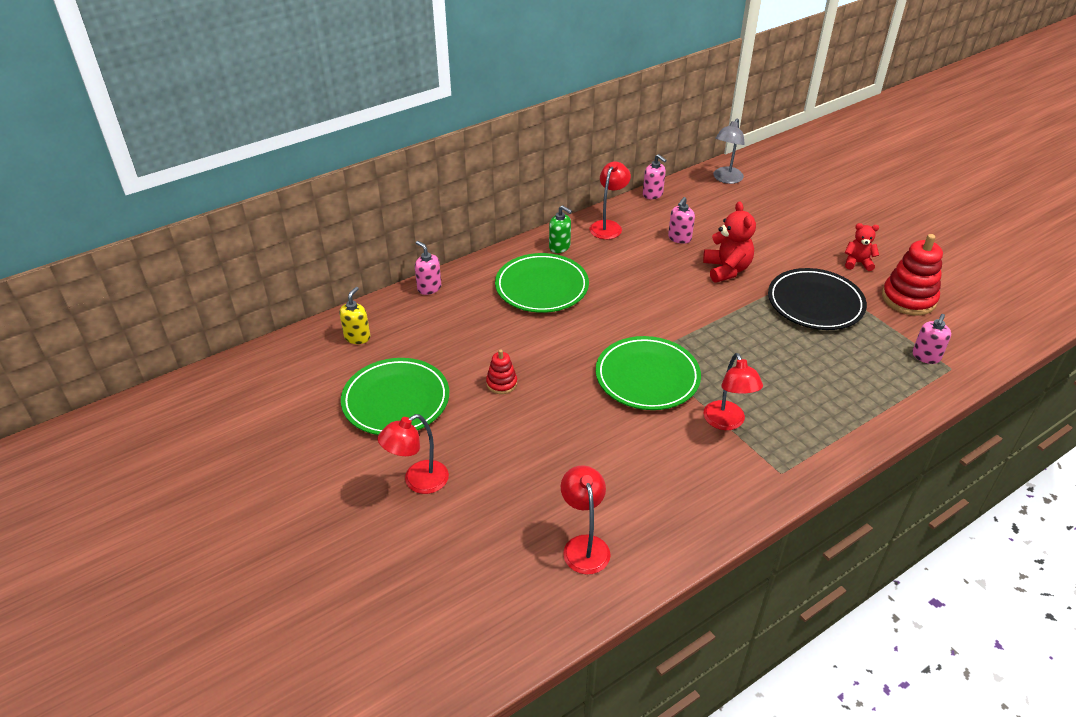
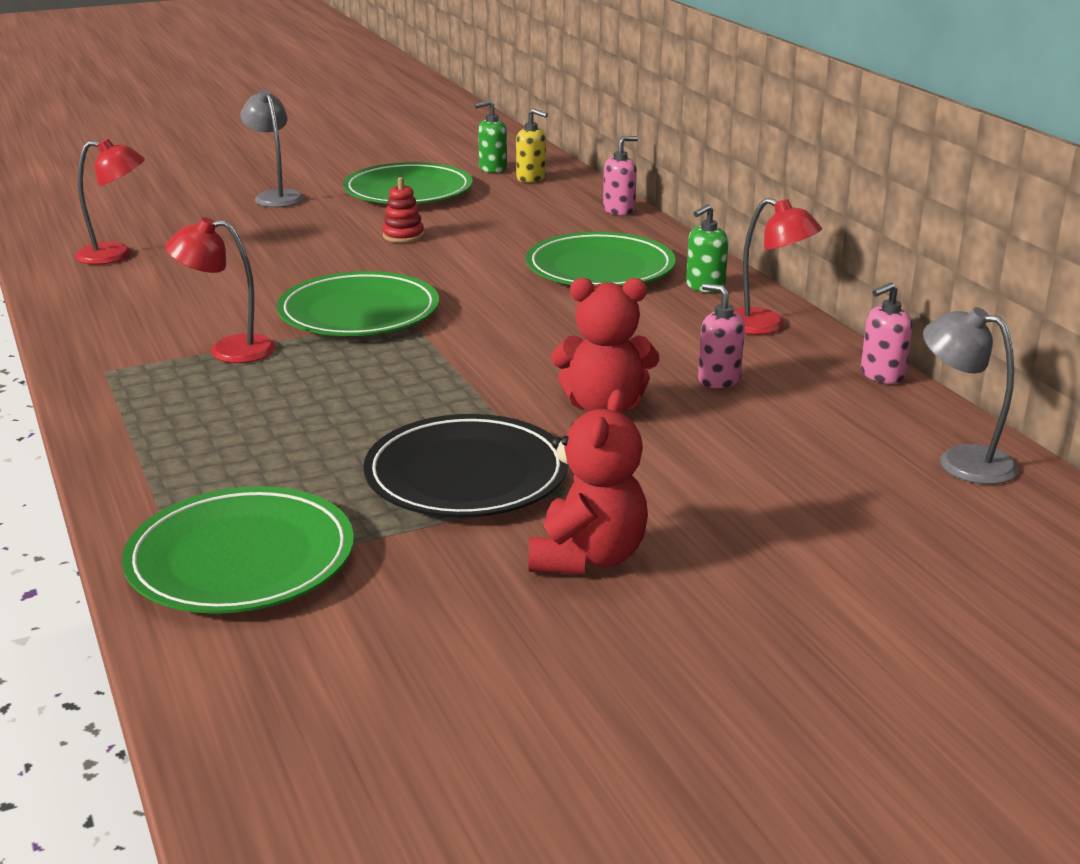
camera: 100 degrees right, 15 degrees down
red lamp [378,414,449,494] -> grey lamp [240,89,304,207]
red teddy bear [845,223,879,271] -> red teddy bear [528,389,648,574], size x1.60
red stacking toy [882,234,943,315] -> none
pink soap dispenser [912,314,951,364] -> green plate [122,486,354,614]
none -> green soap dispenser [475,100,507,173]

